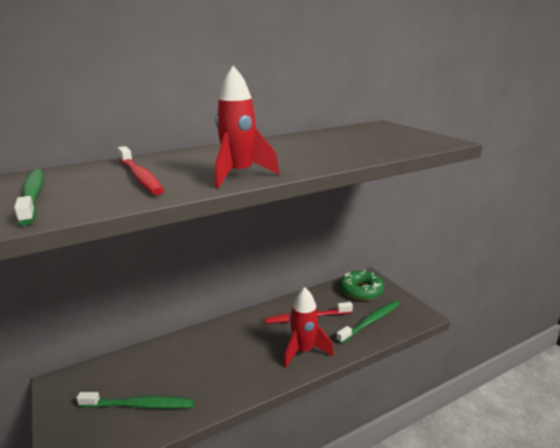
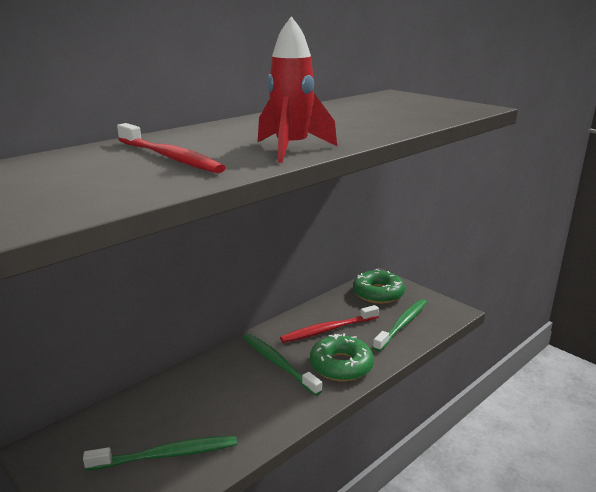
camera: 15 degrees left, 0 degrees up
green toothbrush [14,169,44,225] -> green toothbrush moved to [243,334,322,396]
red rocket [284,287,334,368] -> green donut [310,333,374,381]

